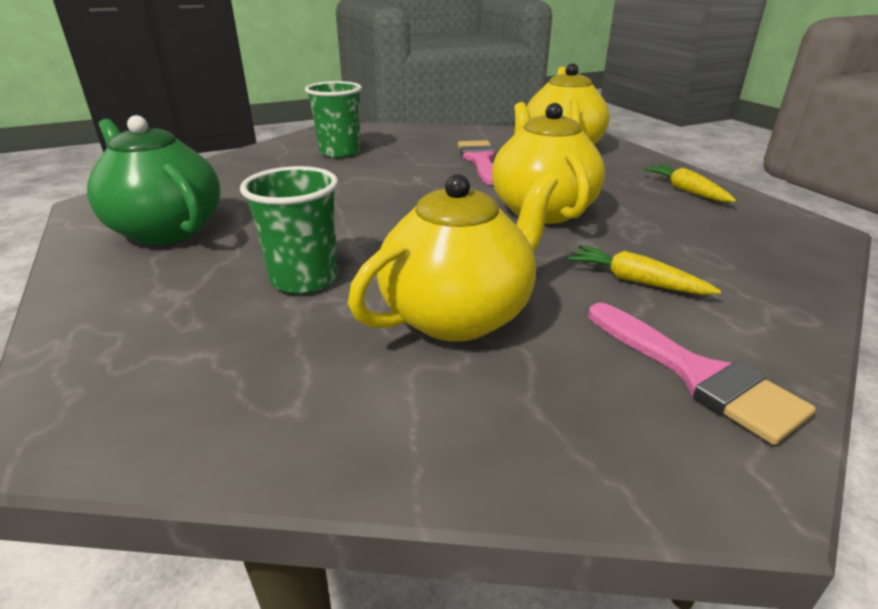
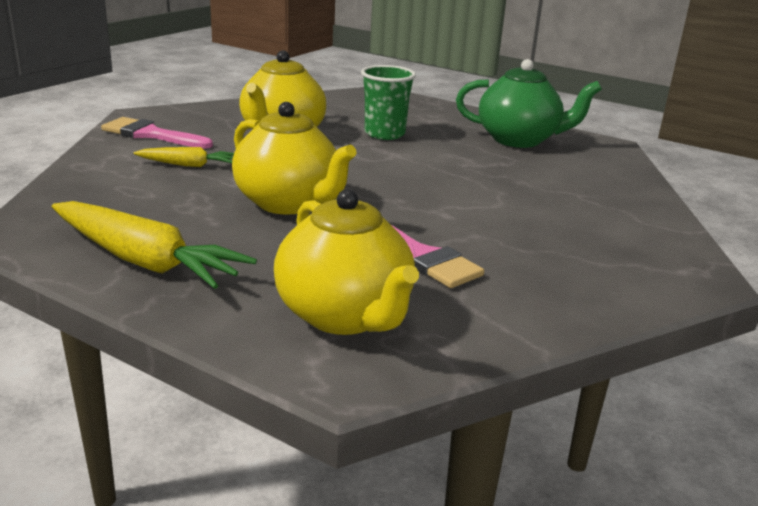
camera: 145 degrees right, 5 degrees down
green cup [305,81,362,158] -> none
yellow carrot [643,165,736,202] -> yellow carrot [52,201,257,289], size x1.89

